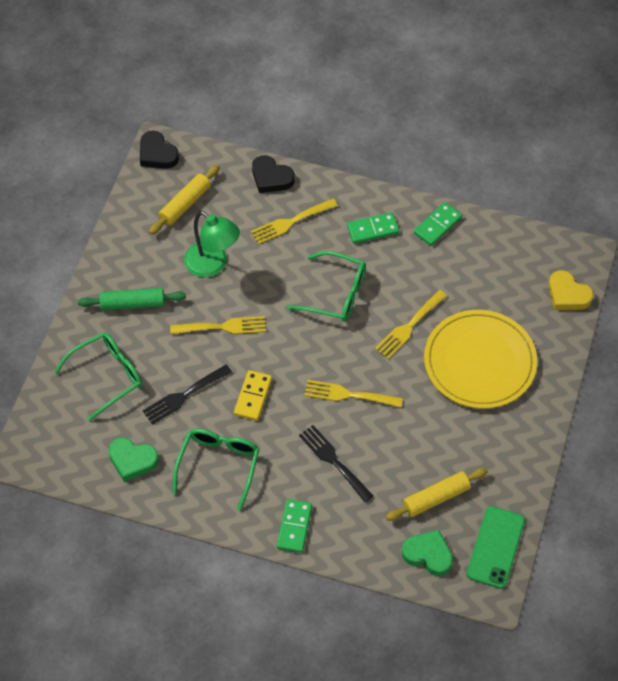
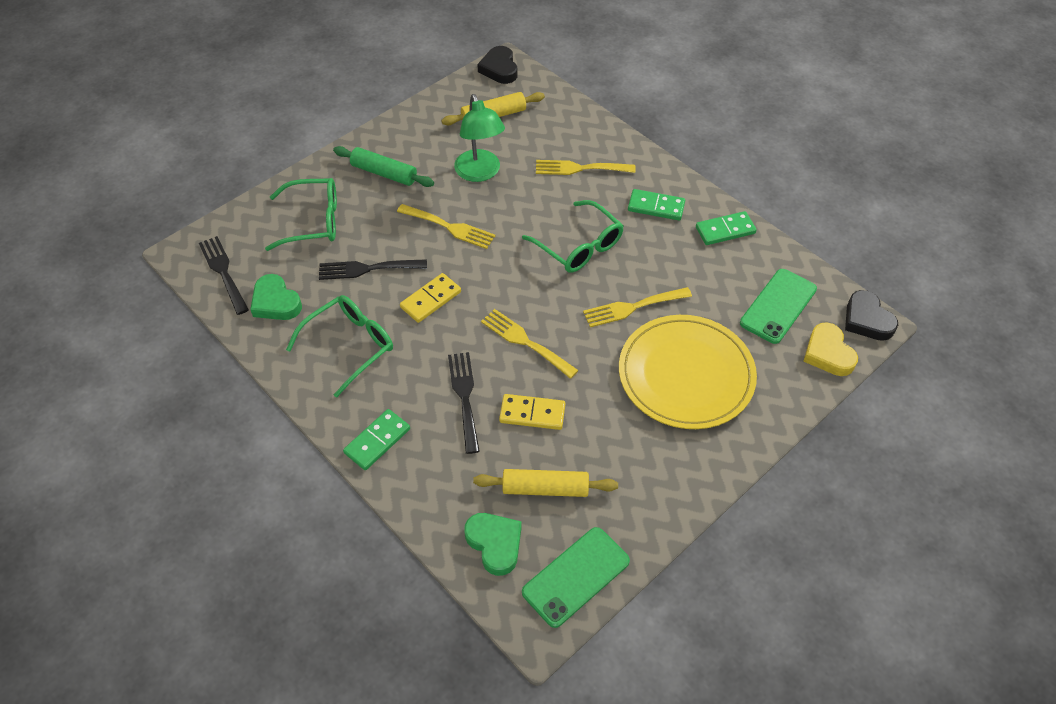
camera: 30 degrees right, 5 degrees down
black heart [252,155,294,193] -> black heart moved to [845,290,898,341]
none -> black fork [199,236,249,315]
none -> yellow domino [499,394,565,430]
none -> green phone [740,269,817,344]

